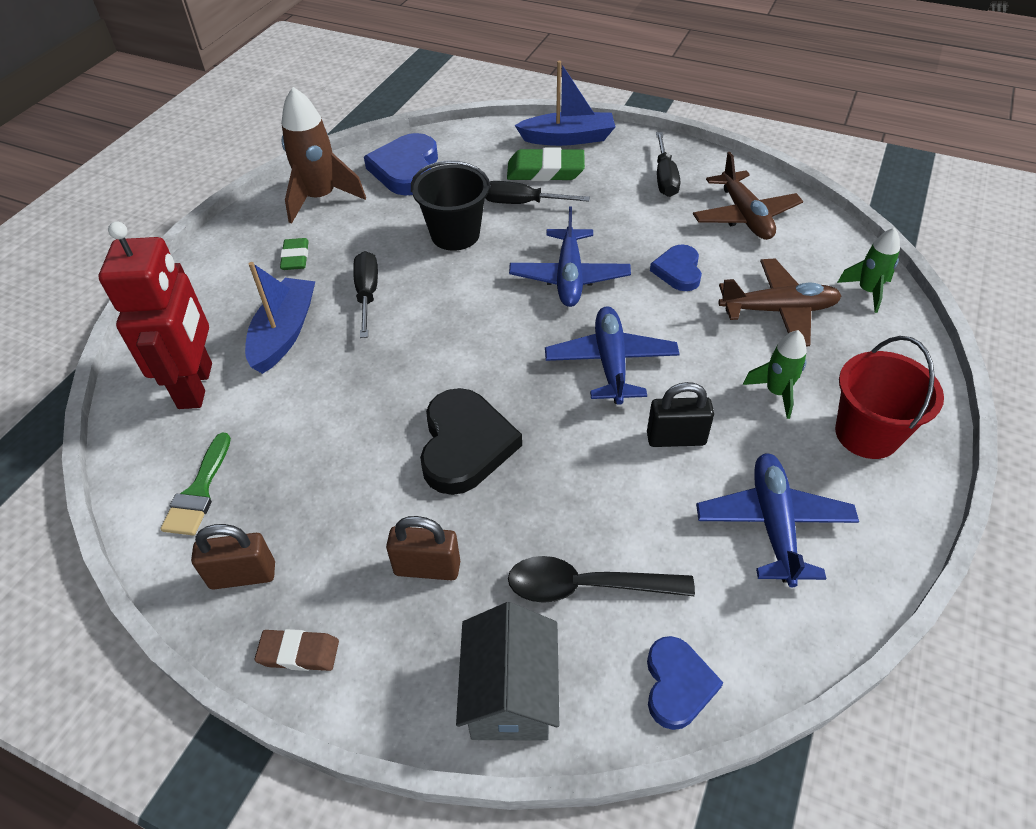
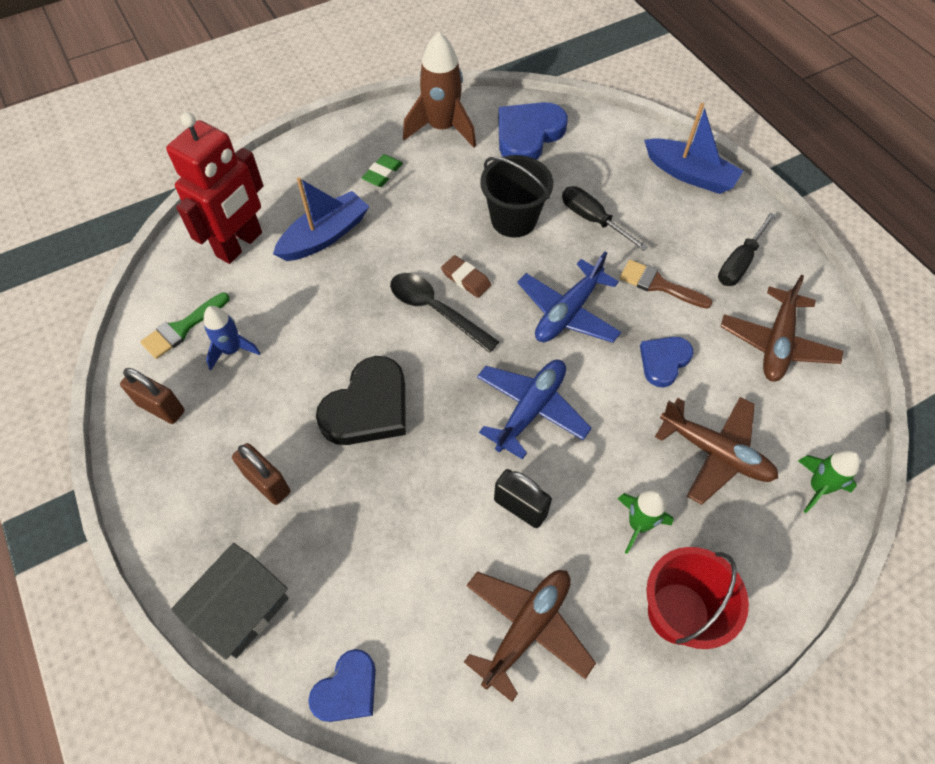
camera: 35 degrees right, 10 degrees up
brown eraser [255,629,339,671] -> brown eraser moved to [441,255,491,298]
black screwdriver [353,251,378,338] -> none
green eraser [507,148,585,181] -> none
black spoon [508,556,695,603] -> black spoon moved to [390,273,499,353]
blue plane [696,453,859,587] -> brown plane [464,570,596,702]
none -> blue rocket [203,306,261,370]
none -> brown brush [620,260,713,309]

